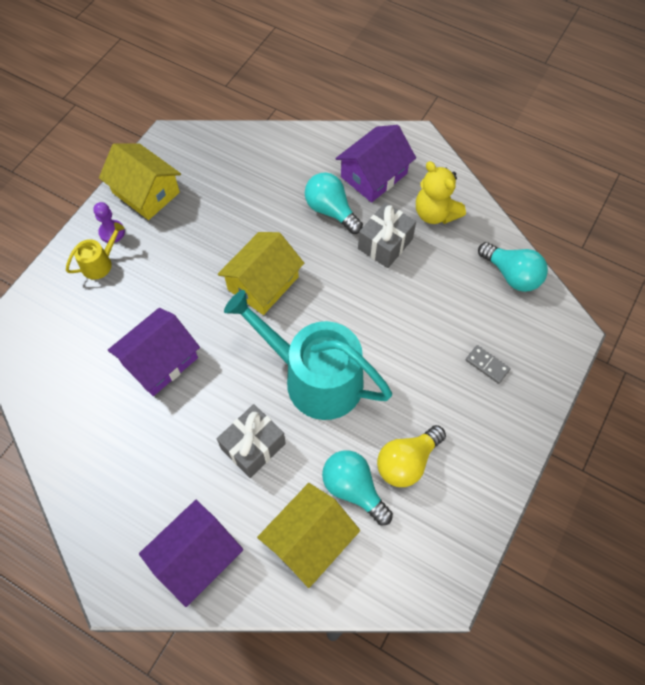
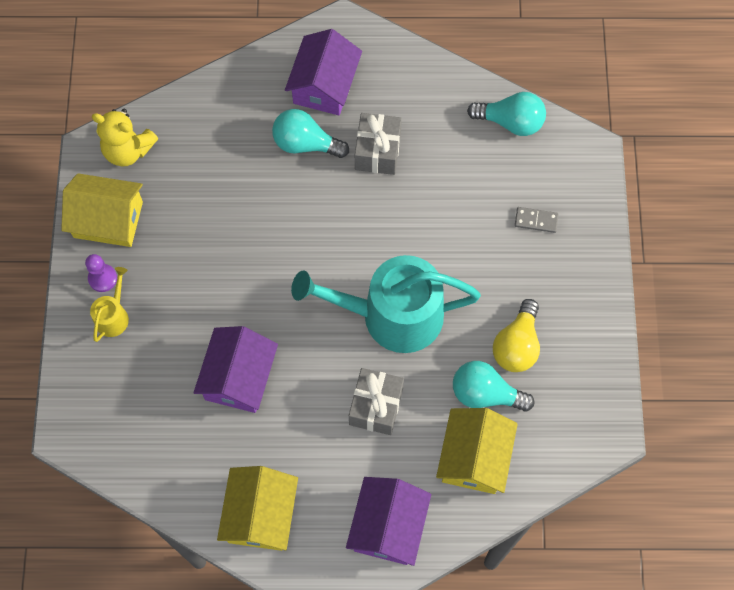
camera: 30 degrees left, 5 degrees up
yellow house [218,232,304,315] -> yellow house moved to [217,466,298,551]
yellow teddy bear [416,161,466,224] -> yellow teddy bear moved to [92,109,158,167]

